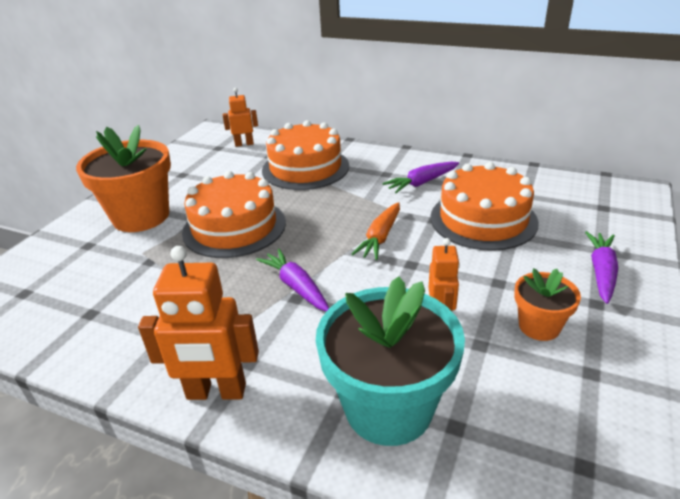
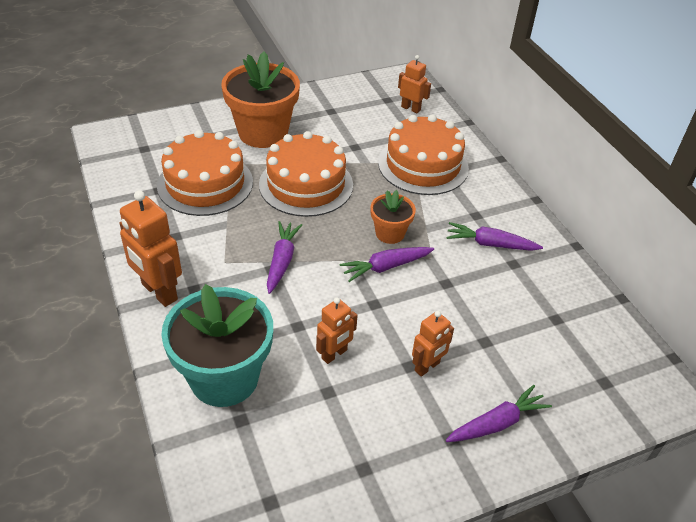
camera: 40 degrees right, 10 degrees up
orange carrot [352,202,400,260] -> purple carrot [340,247,434,282]
orange cake [431,162,539,251] -> orange cake moved to [157,130,253,216]
orange flower pot [514,268,581,341] -> orange flower pot moved to [370,190,416,244]
none -> orange robot [412,311,454,377]

